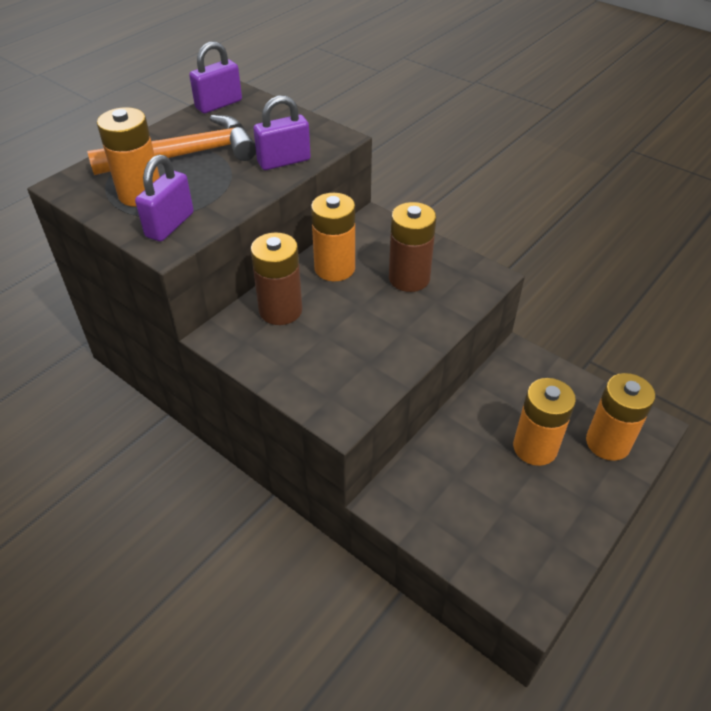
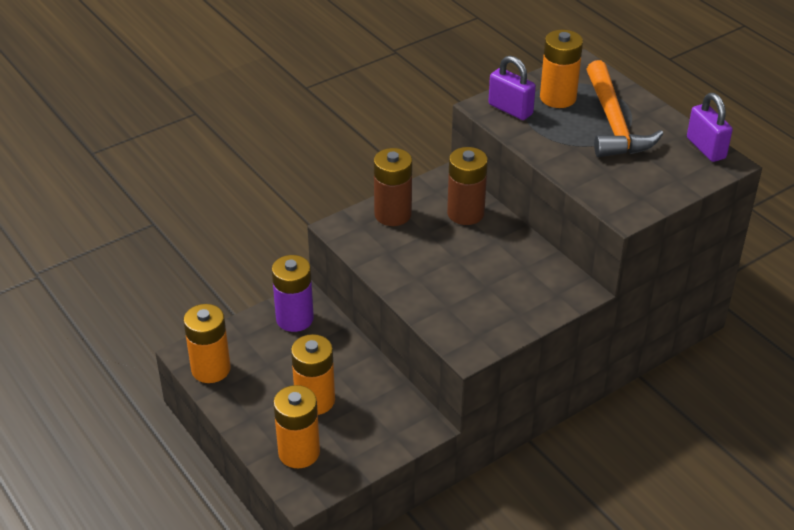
camera: 105 degrees right, 5 degrees down
purple padlock [253,95,311,170] -> none
orange battery [311,193,355,281] -> orange battery moved to [183,304,230,383]
brown battery [389,202,436,292] -> brown battery moved to [374,148,412,226]
none -> purple battery [272,255,314,332]

